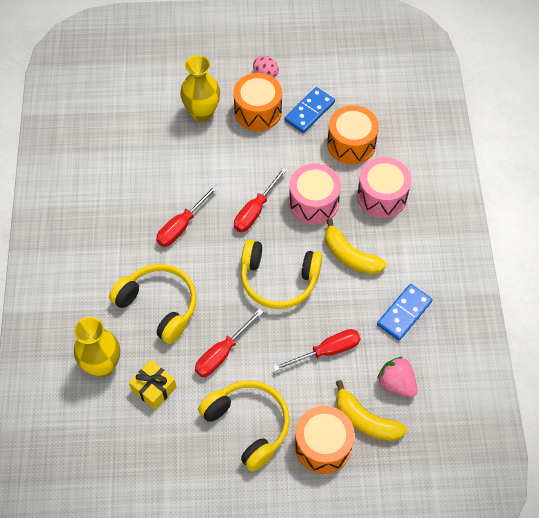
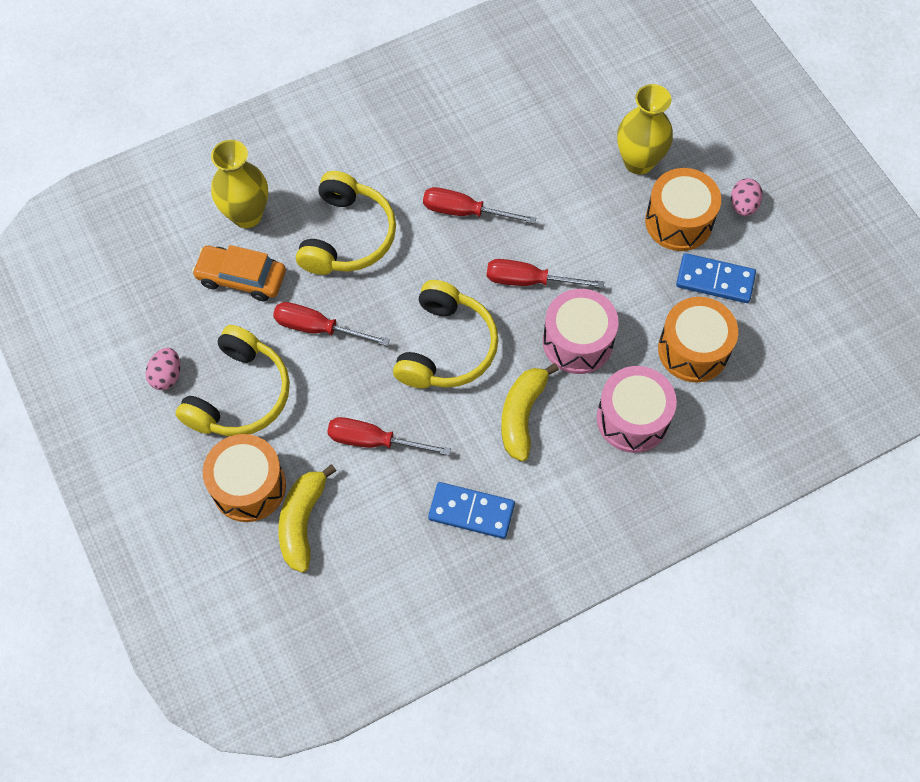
camera: 65 degrees right, 5 degrees up
yellow gift [129,360,176,410] -> orange car [192,245,286,302]
yellow headphones [241,240,322,309] -> yellow headphones turned 150 degrees counterclockwise [393,280,499,388]
red screwdriver [273,329,361,371] -> red screwdriver turned 150 degrees clockwise [327,417,451,455]
pink strawberry [377,357,417,398] -> none
none -> pink egg [146,348,180,390]

